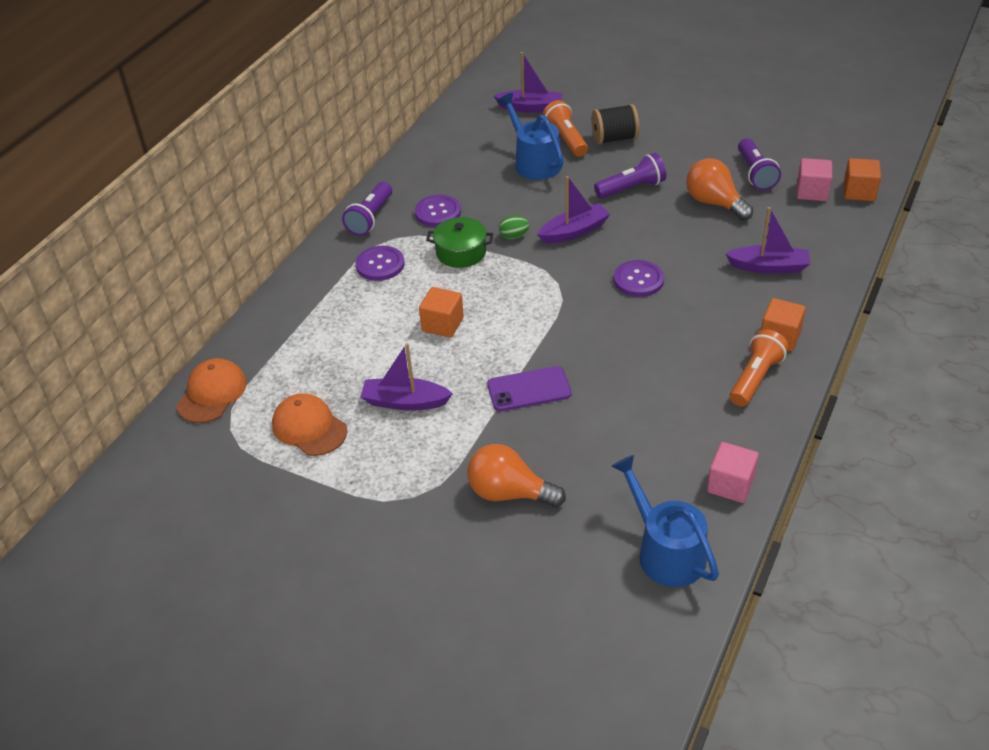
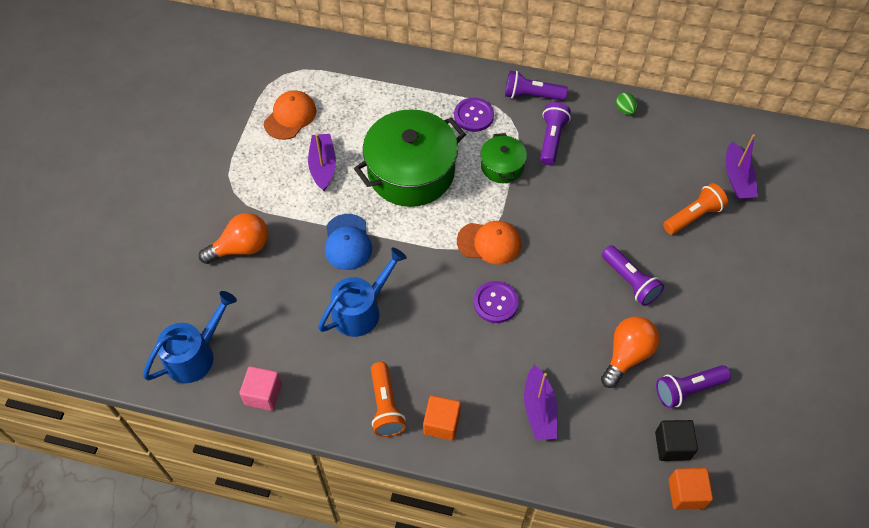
camera: 75 degrees right, 15 degrees up
orange cap [177,358,247,423] -> orange cap moved to [457,221,521,264]
purple button [415,195,461,227] -> purple flashlight [540,102,571,165]
orange cube [419,287,464,338] -> green pot [354,109,466,207]
orange light bulb [467,444,566,507] -> orange light bulb turned 60 degrees clockwise [199,213,268,264]
purple phone [487,366,571,411] -> blue cap [325,214,372,270]
blue watering can [497,93,564,180] -> blue watering can moved to [318,248,407,337]
green egg [499,216,529,239] -> green egg moved to [616,92,637,115]
purple boat [537,176,610,244] -> none
black spool [591,104,639,145] -> none
orange flashlight [730,329,789,406] -> orange flashlight turned 60 degrees clockwise [371,362,406,437]
pink cube [797,158,832,201] -> black cube [655,420,698,461]

